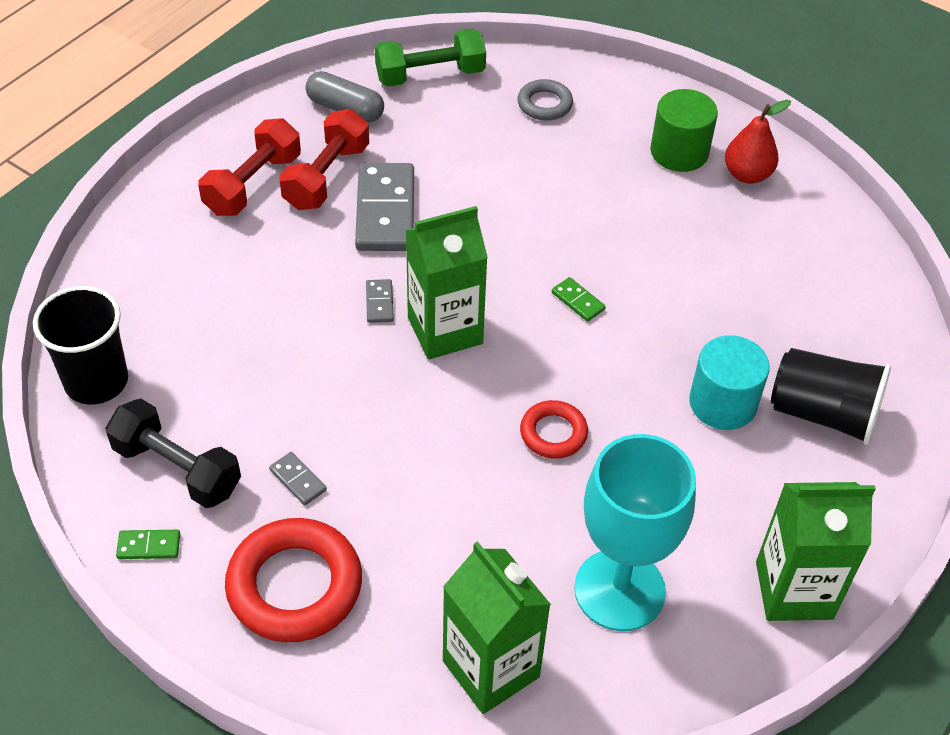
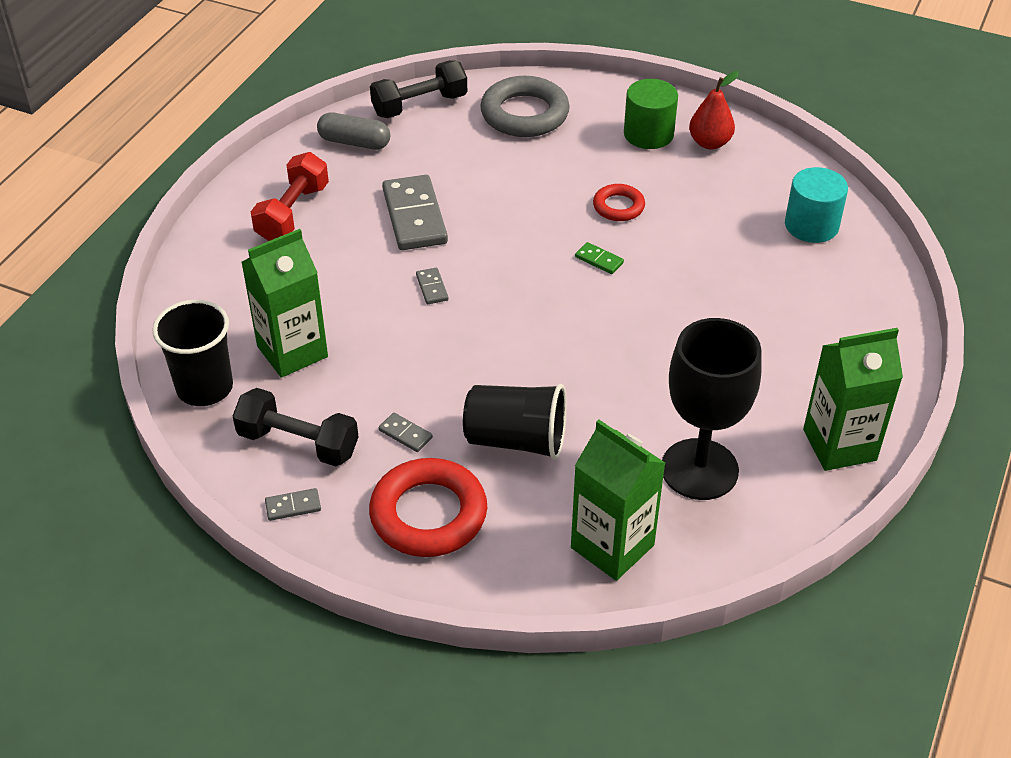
camera: 10 degrees left, 5 degrees down
green domino [116,530,180,559] -> grey domino [265,488,321,521]
red dumbbell [279,109,369,210] -> none
green dumbbell [375,29,486,87] -> black dumbbell [370,60,467,118]
green carton [406,206,488,360] -> green carton moved to [241,229,328,378]
grey ring [518,79,573,121] -> grey ring [480,76,570,137], size x1.83
red ring [520,400,588,459] -> red ring moved to [593,184,645,221]
turquoise goblet [574,434,696,631] -> black goblet [662,318,762,500]
turquoise cylinder [689,335,770,430] -> turquoise cylinder moved to [785,167,848,243]
black cup [771,348,891,445] -> black cup moved to [463,384,567,460]

